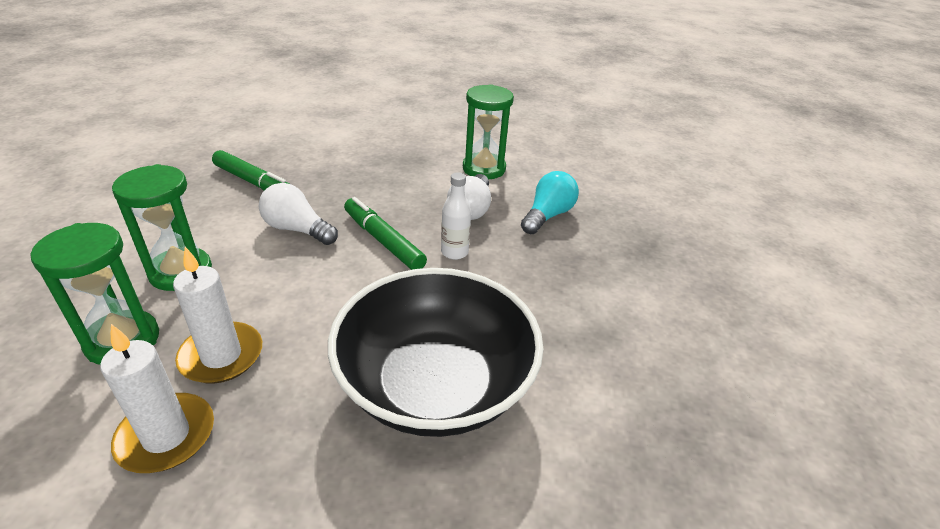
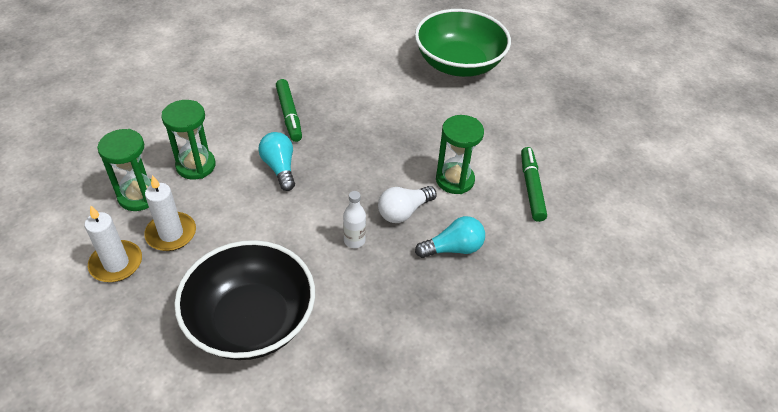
camera: 40 degrees right, 10 degrees up
white light bulb [259,183,338,245] -> turquoise light bulb [258,132,295,191]
green marker [344,197,427,270] -> green marker moved to [521,147,547,222]
none -> green bowl [415,9,511,77]

